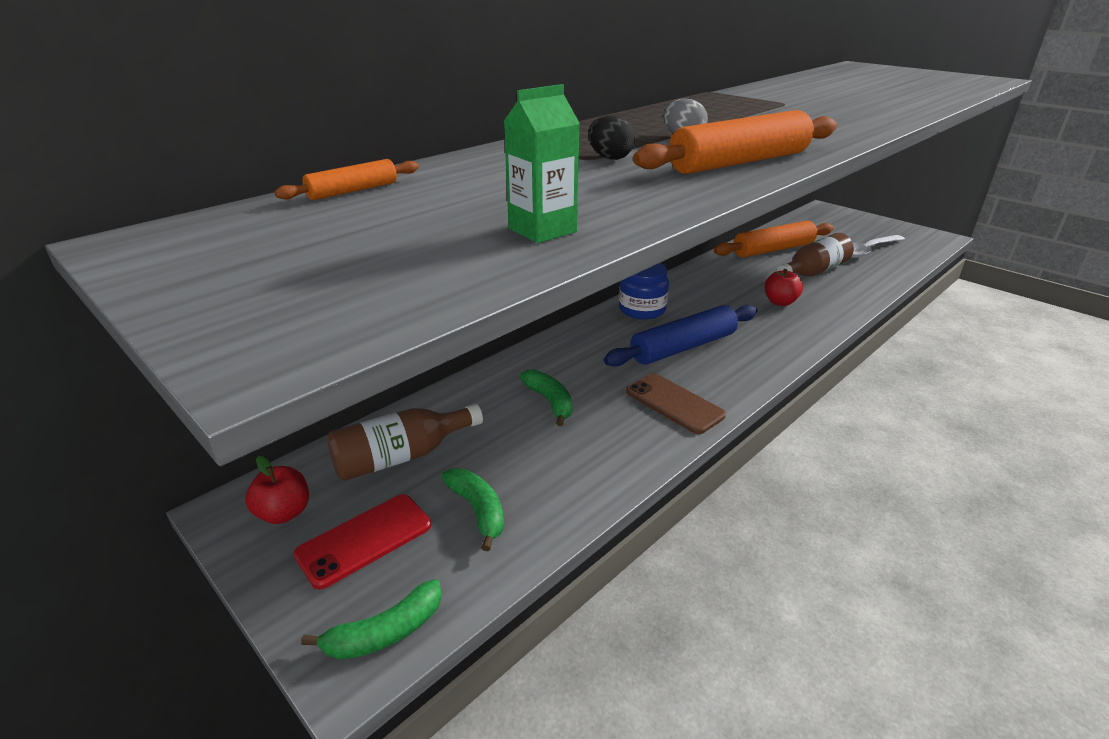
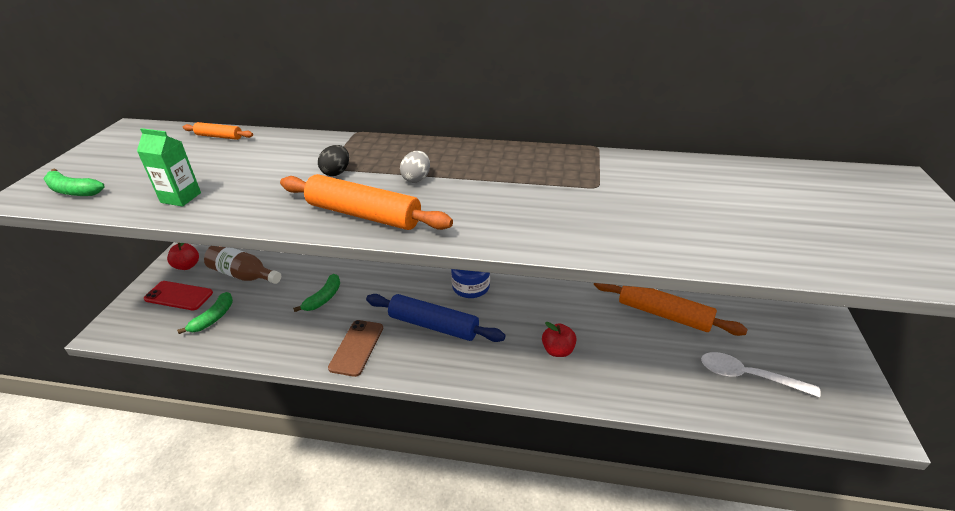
camera: 55 degrees right, 5 degrees up
green banana [301,579,442,660] -> green banana moved to [43,169,105,196]
brown bottle [776,233,854,276] -> none

